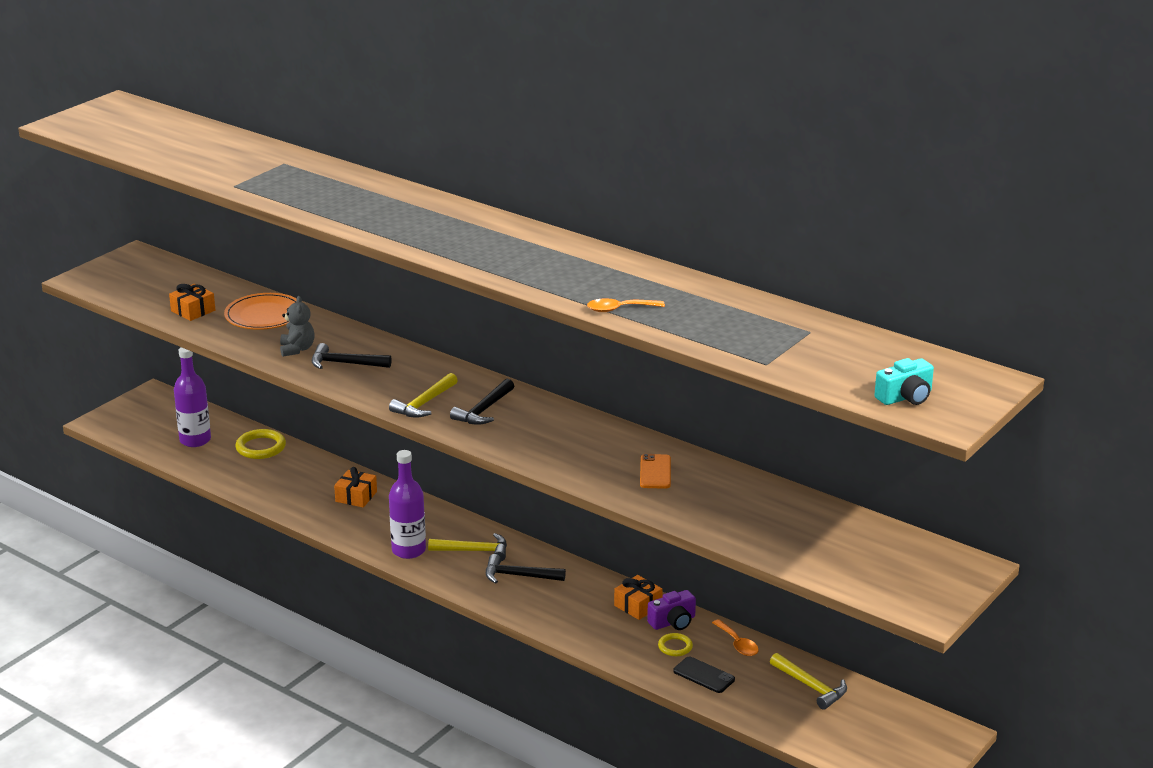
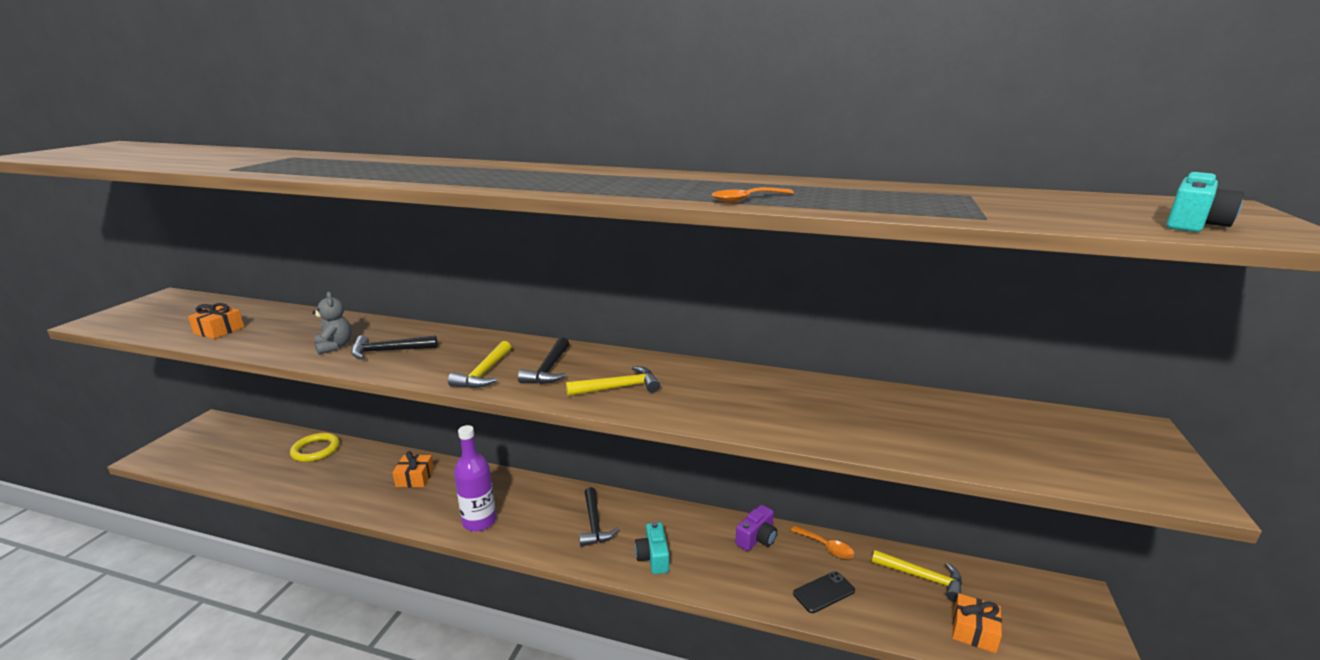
camera: 20 degrees left, 5 degrees down
purple bottle [174,347,211,447] -> none
orange plate [224,293,297,330] -> none
yellow hammer [428,533,507,561] -> yellow hammer moved to [566,366,660,396]
black hammer [486,554,566,583] -> black hammer turned 90 degrees counterclockwise [579,487,619,547]
orange gift [614,575,663,620] -> orange gift moved to [952,593,1002,653]
orange phone [640,454,671,489] -> none
yellow ring [658,633,693,656] -> none
black phone [673,656,735,693] -> black phone turned 45 degrees counterclockwise [793,571,855,613]
none -> turquoise camera [635,522,669,574]

